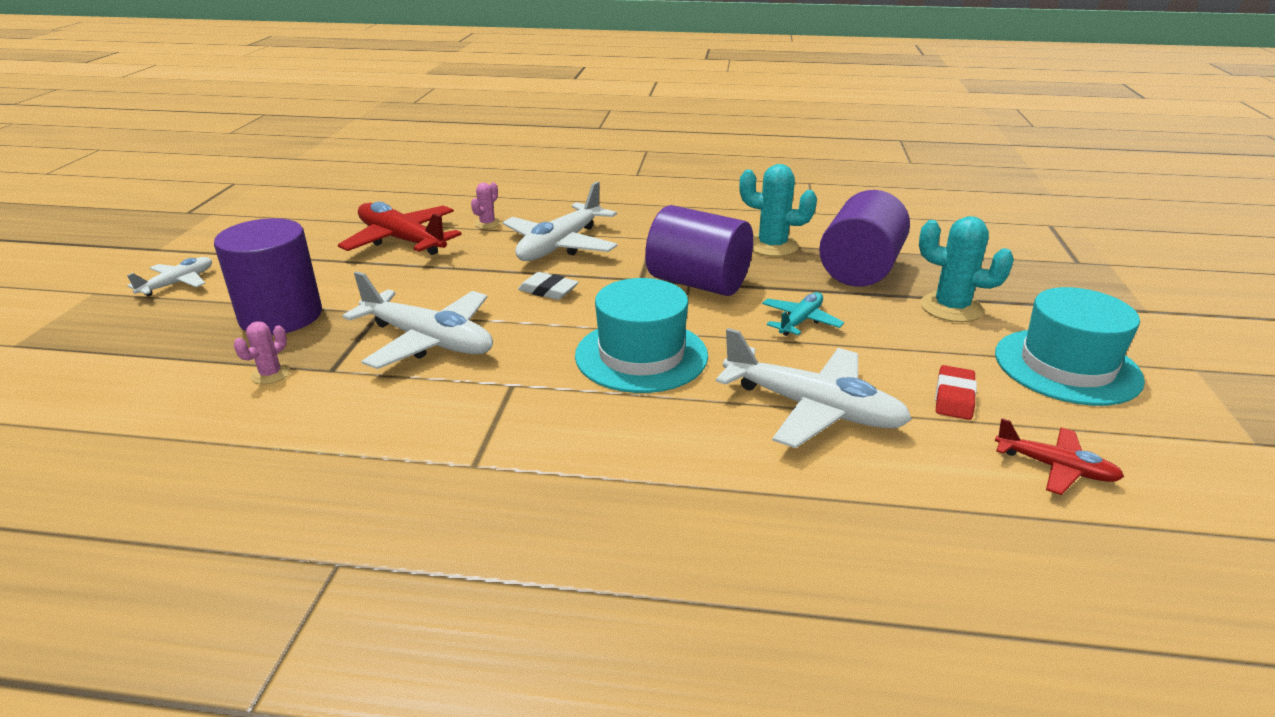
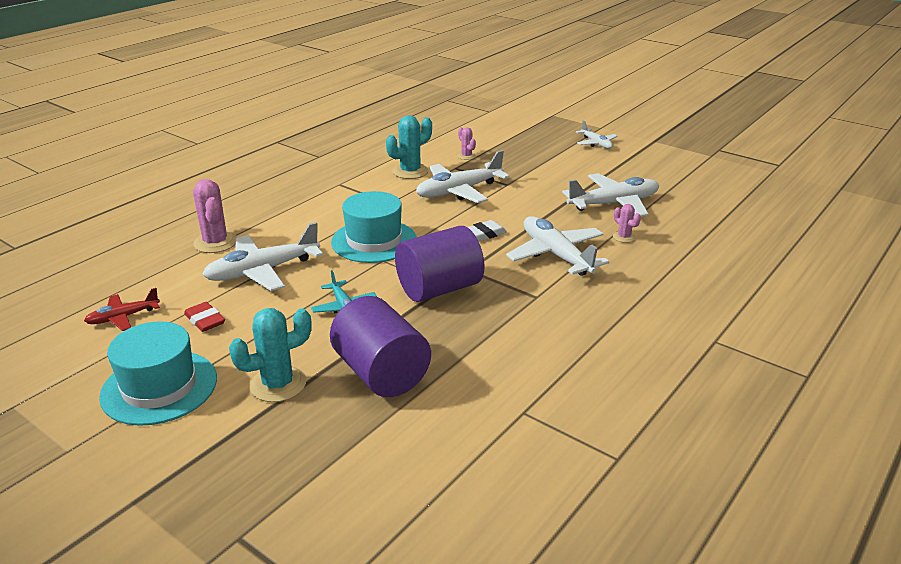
camera: 120 degrees right, 0 degrees up
purple cylinder [214,218,322,335] -> none
red plane [338,202,462,255] -> white plane [562,173,659,217]
turquoise cactus [739,164,817,257] -> turquoise cactus moved to [386,115,432,179]
none -> pink cactus [193,179,237,253]

